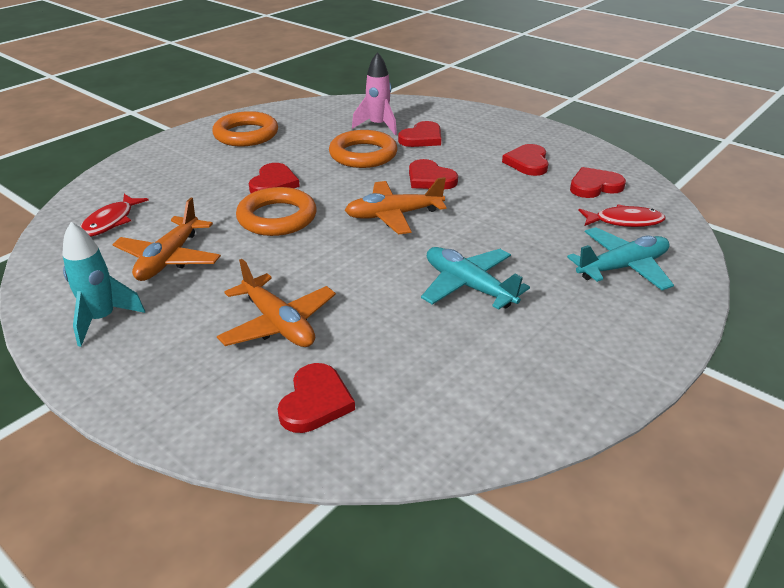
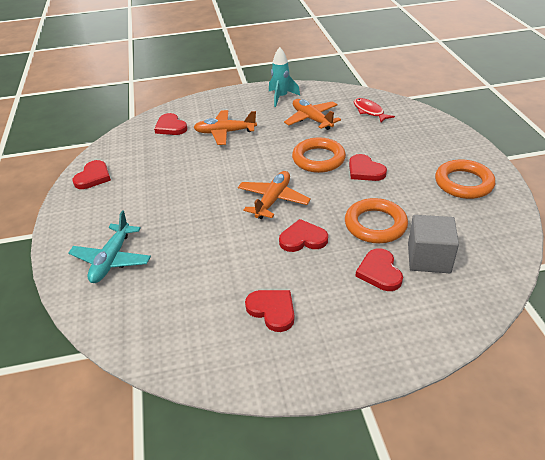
camera: 130 degrees right, 5 degrees up
pink rocket [352,52,397,135] -> grey cube [408,215,459,273]
turquoise plane [421,247,530,310] -> none
red heart [570,167,626,198] -> red heart moved to [73,160,111,189]
red fish [578,204,665,227] -> none

